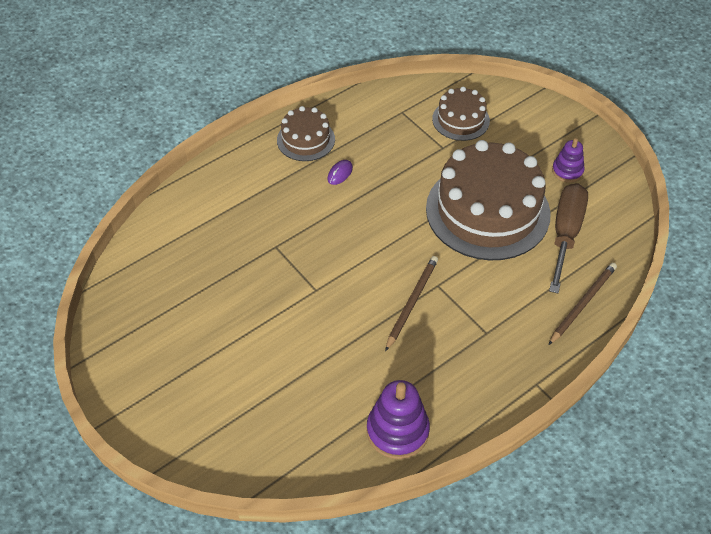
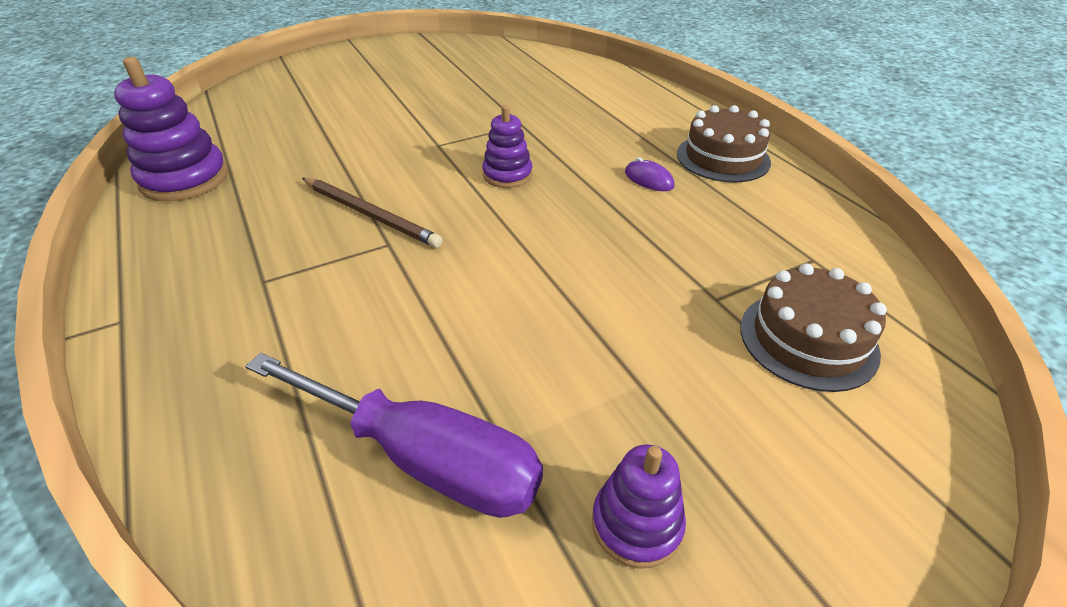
camera: 100 degrees right, 10 degrees down
brown cake [426,140,551,260] -> none
brown pencil [548,263,617,345] -> none
brown screwdriver [549,183,588,293] -> purple screwdriver [245,353,543,518]
none -> purple stacking toy [482,105,532,188]

